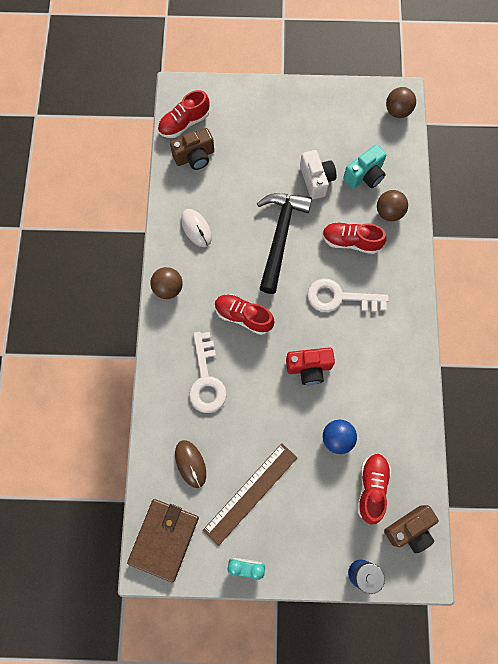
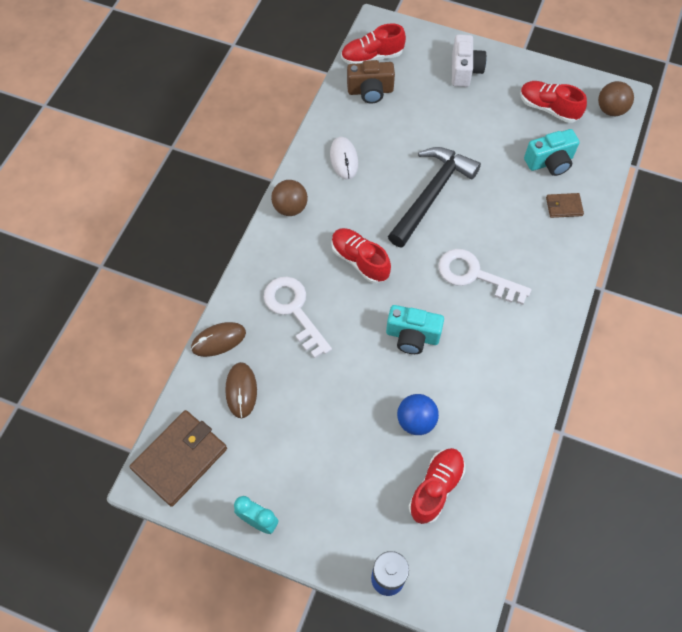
camera: 20 degrees right, 10 degrees down
white key [189,332,227,413] -> white key turned 135 degrees clockwise [264,277,332,358]
brown ruler [203,443,297,546] -> none
red camera [286,347,335,385] -> turquoise camera [386,305,444,354]
white camera [300,150,336,200] -> white camera moved to [452,34,486,87]
red shoe [322,222,387,254] -> red shoe moved to [520,81,587,123]
brown ball [377,190,408,221] -> brown wallet [546,193,584,218]
brown camera [384,505,439,553] -> none
none -> brown mouse [191,322,246,357]

